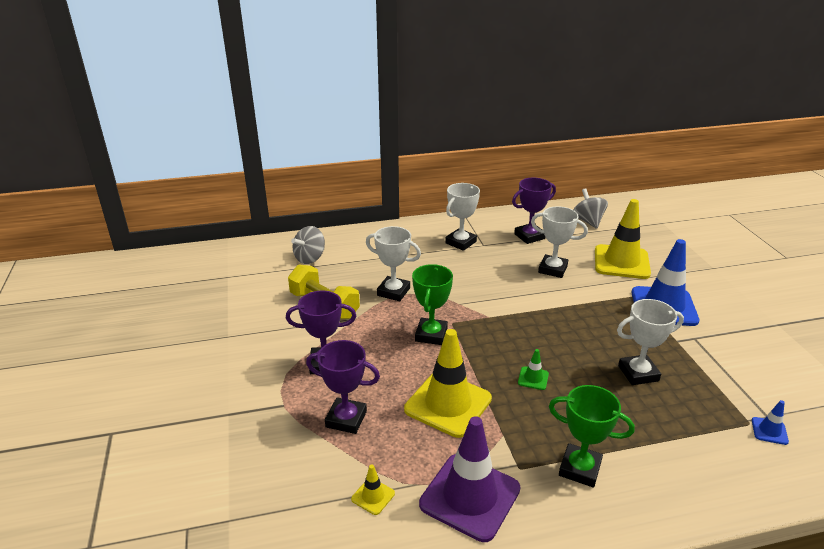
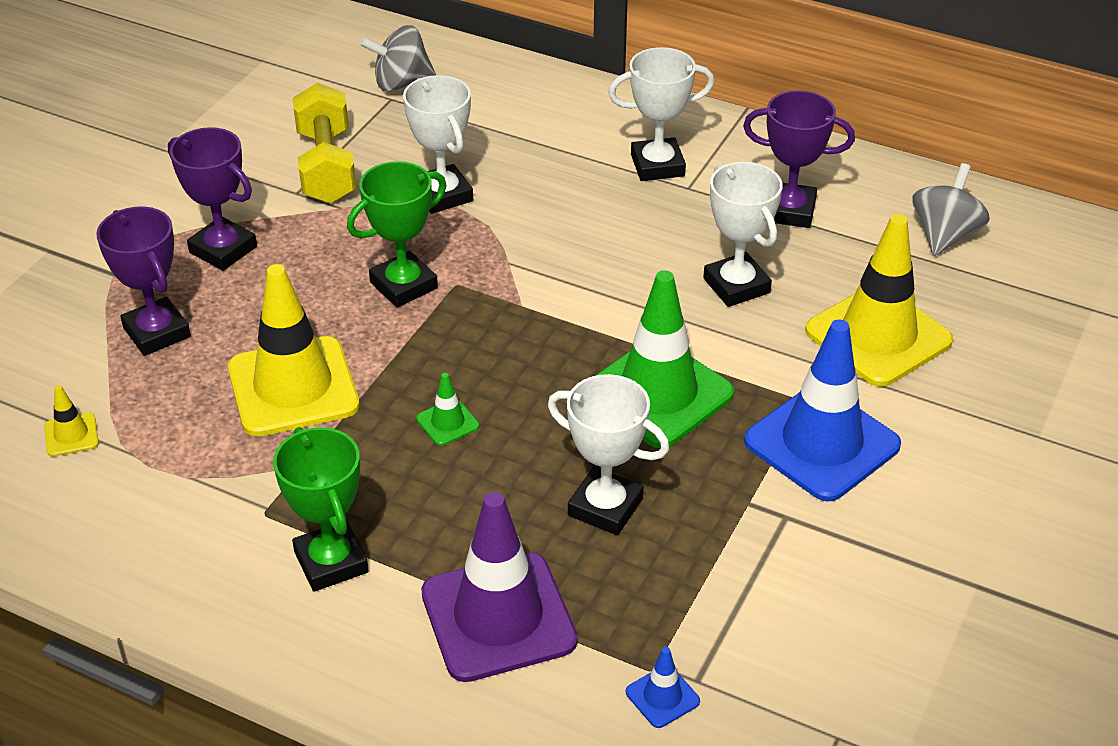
camera: 40 degrees right, 10 degrees up
purple traffic cone [419,416,520,542] -> purple traffic cone moved to [421,492,578,682]
none -> green traffic cone [595,270,734,448]

